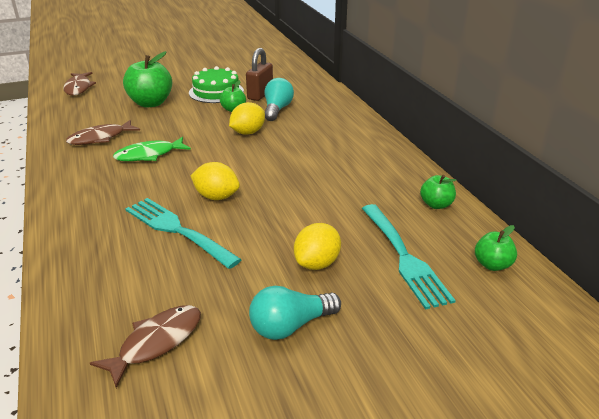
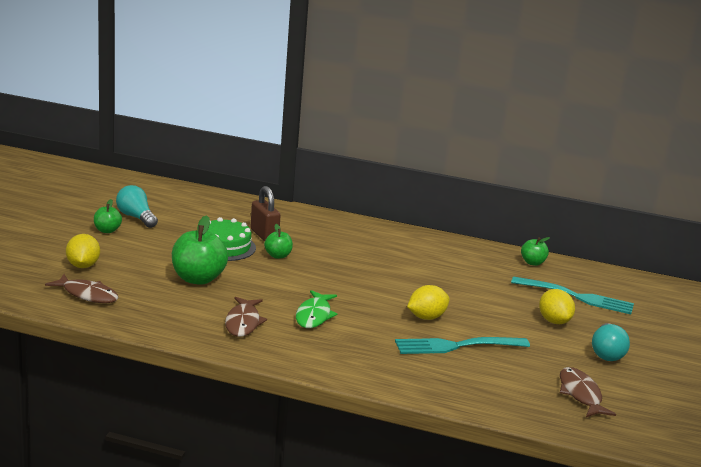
camera: 55 degrees left, 10 degrees down
yellow lemon [229,102,265,135] -> yellow lemon moved to [66,234,100,268]
turquoise light bulb [265,78,294,121] -> turquoise light bulb moved to [116,185,158,228]
green apple [475,225,517,271] -> green apple moved to [94,199,122,233]

